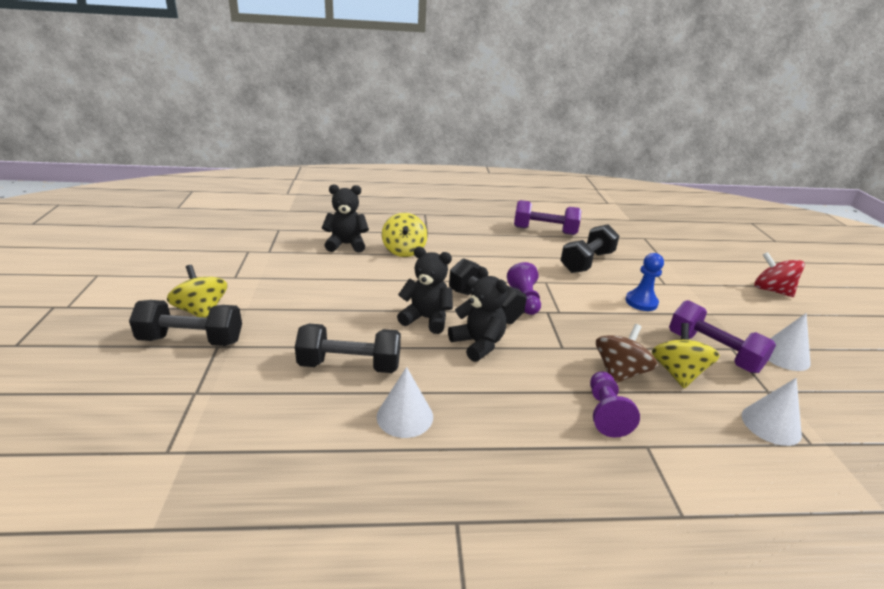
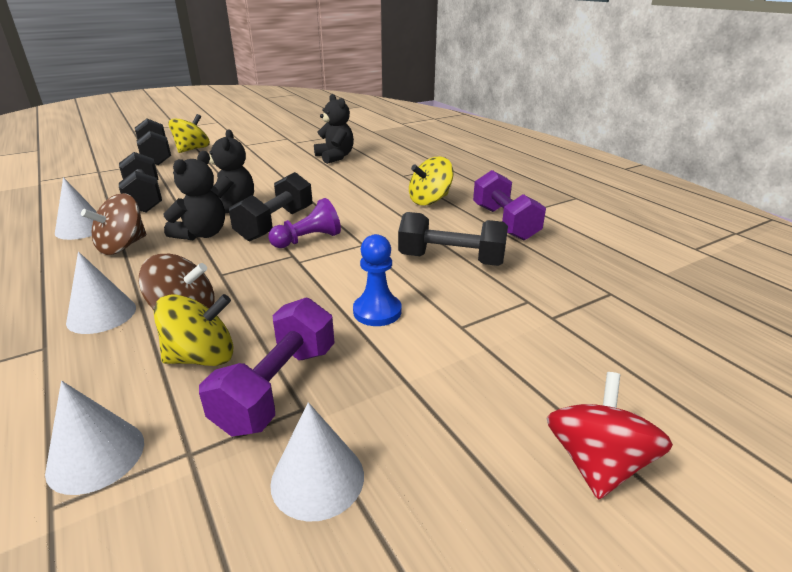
camera: 65 degrees right, 0 degrees up
yellow spinning top [382,213,427,257] -> yellow spinning top moved to [409,157,454,206]
purple pawn [590,371,640,437] -> white cone [66,252,136,334]
none -> brown spinning top [81,193,146,255]

